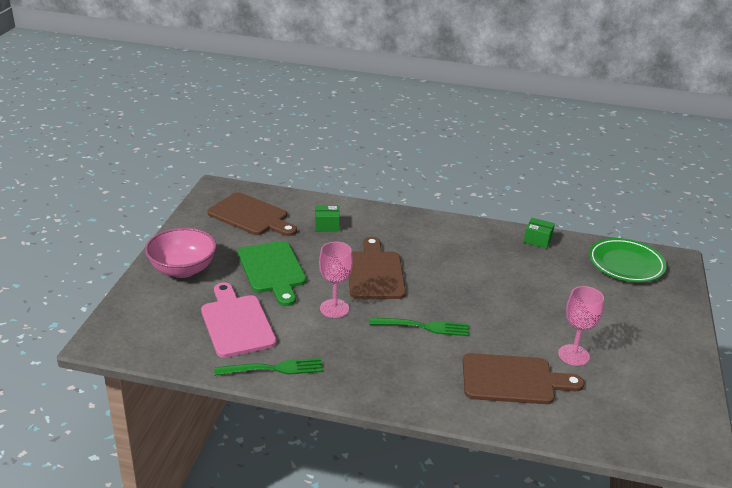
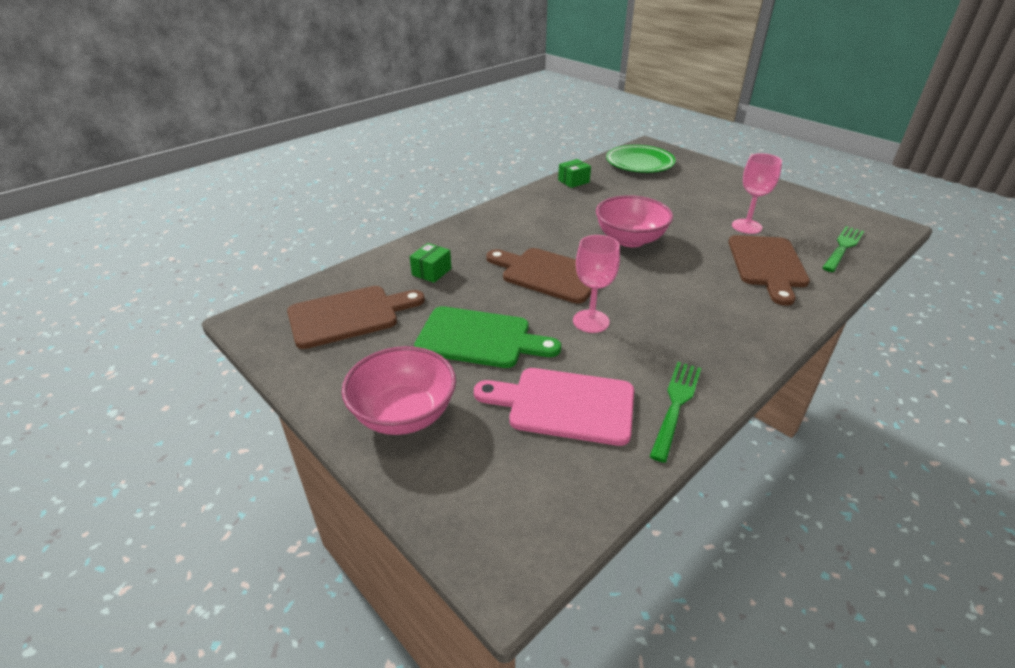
camera: 55 degrees left, 5 degrees up
green fork [369,318,469,336] -> green fork moved to [822,226,864,272]
brown cutting board [463,353,584,404] -> brown cutting board turned 150 degrees clockwise [728,235,810,306]
none -> pink bowl [596,195,673,247]

